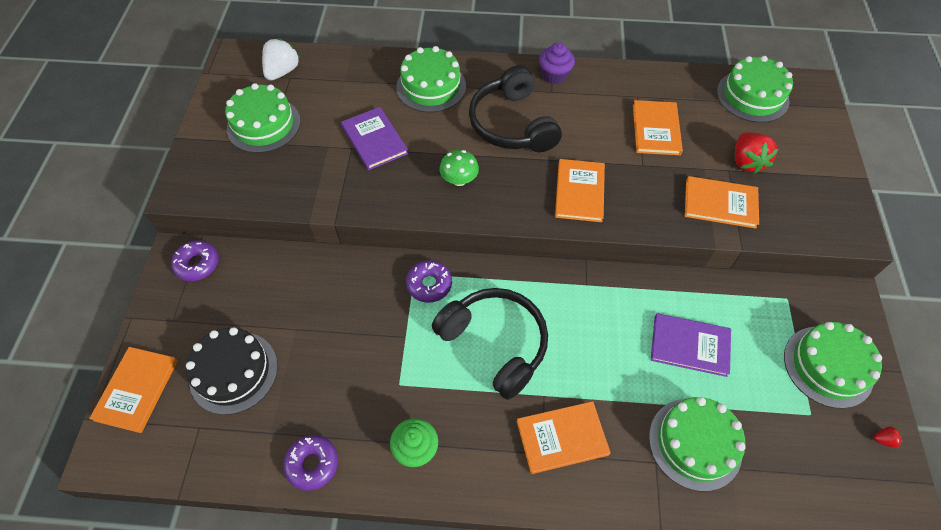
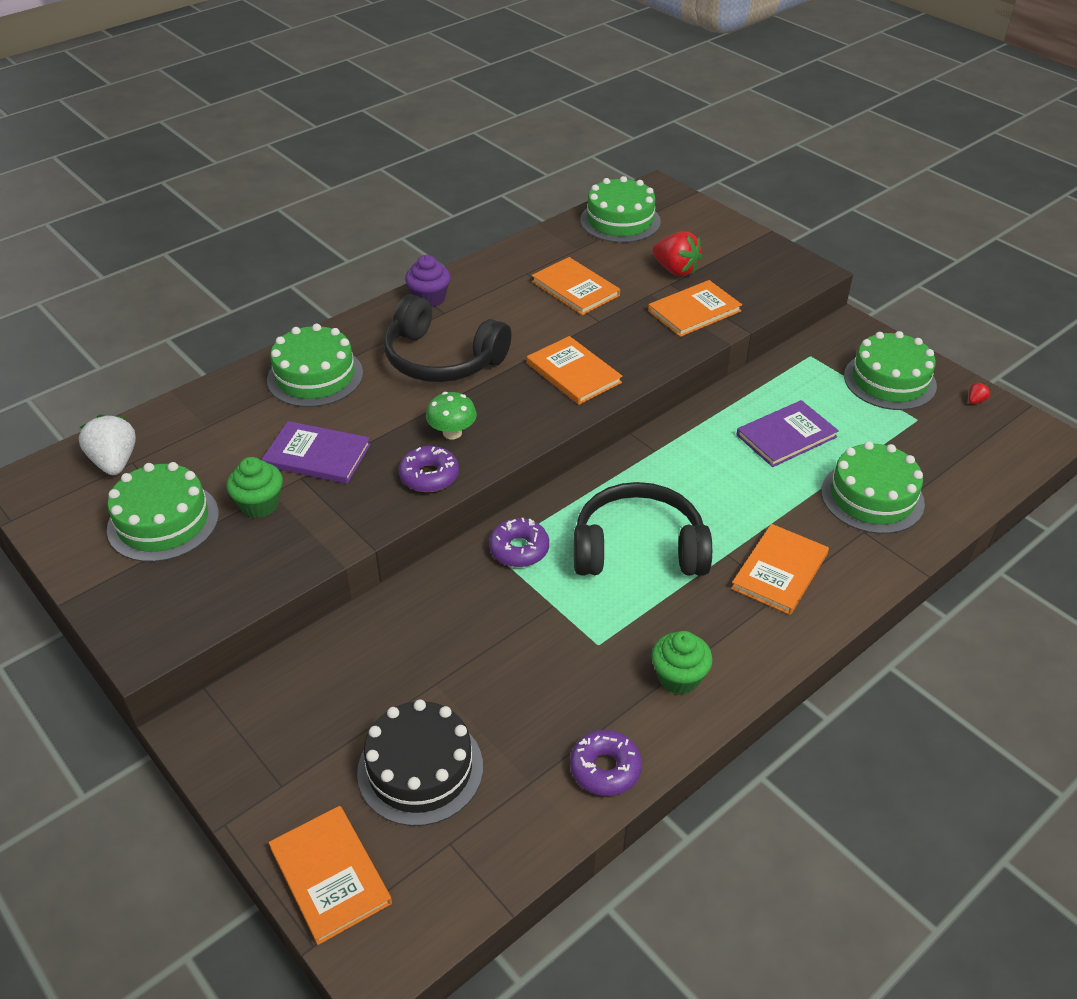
camera: 45 degrees left, 15 degrees down
purple donut [171,240,219,281] -> purple donut moved to [399,446,459,492]
none -> green cupcake [227,457,283,518]

